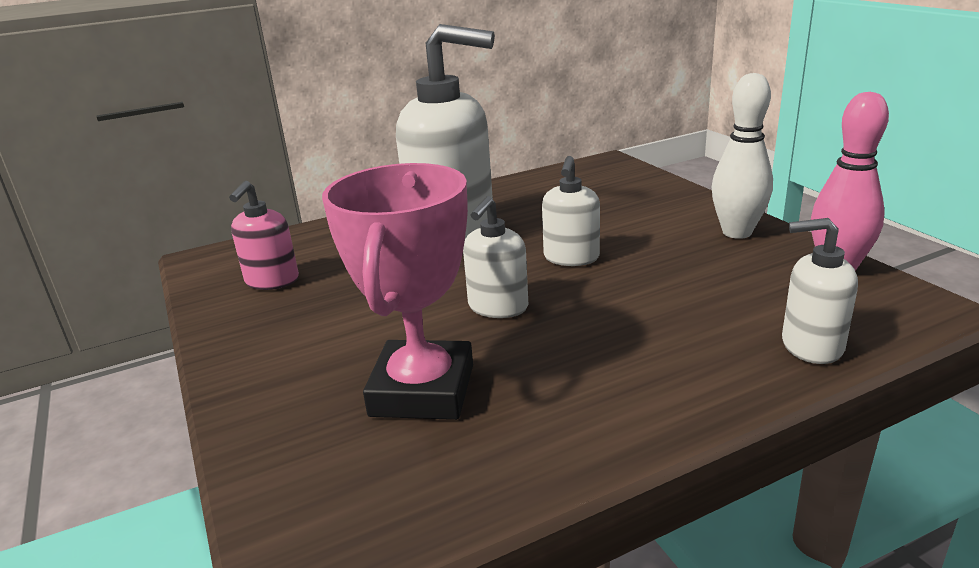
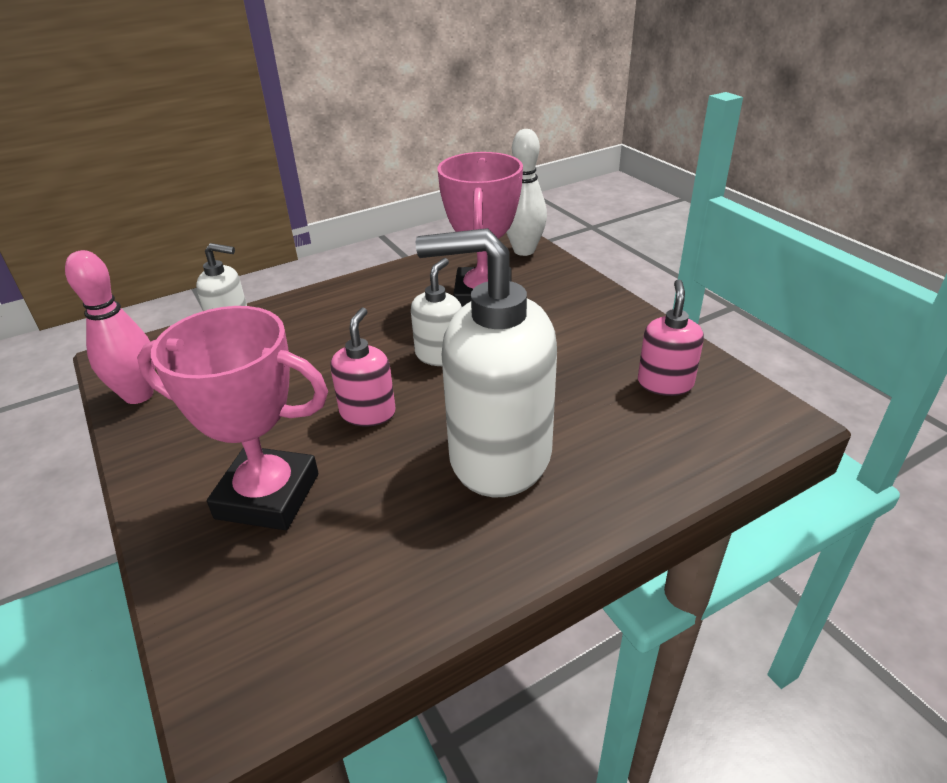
camera: 175 degrees right, 10 degrees up
white soap dispenser [542,156,600,266] -> pink soap dispenser [330,308,396,427]
white bowling pin [712,73,773,239] -> white bowling pin moved to [506,129,547,256]
none -> pink trophy [137,306,328,530]

